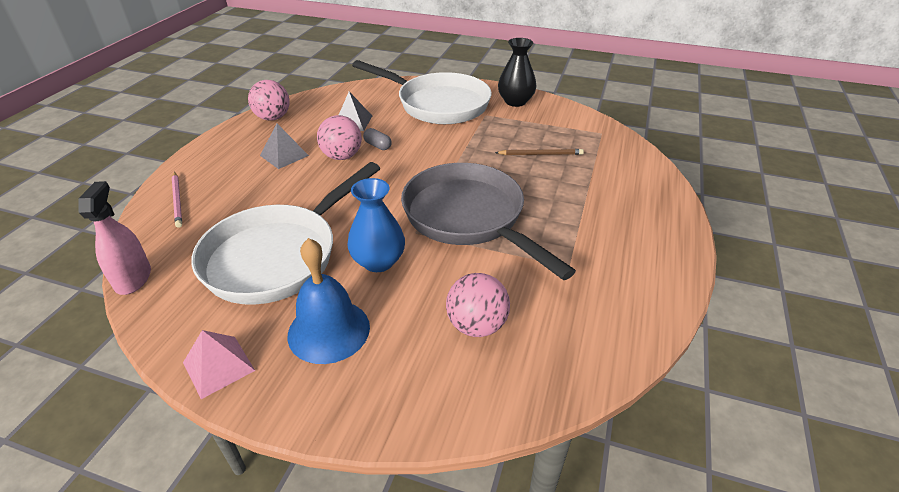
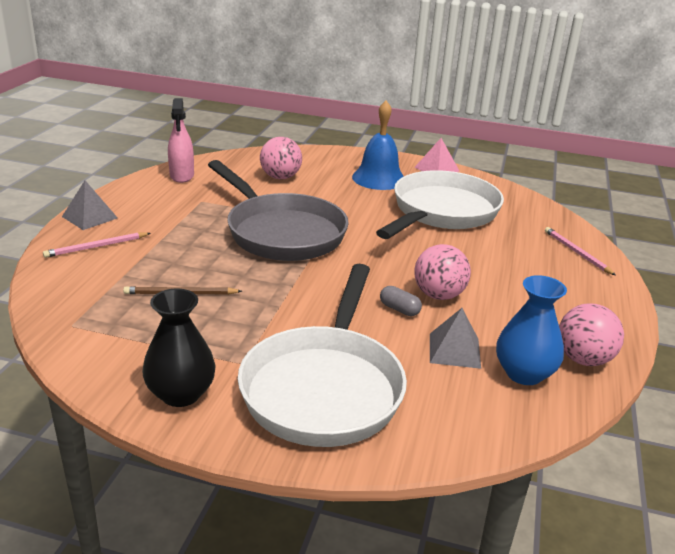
camera: 175 degrees right, 10 degrees down
pink spray bottle [78,181,151,295] -> pink spray bottle moved to [168,98,194,183]
grey pyramid [260,124,309,169] -> grey pyramid moved to [62,181,118,230]
blue vase [347,178,405,272] -> blue vase moved to [496,275,567,385]
white pan [352,60,492,124] -> white pan turned 105 degrees counterclockwise [238,264,407,447]
none -> pink pencil [43,232,150,258]

